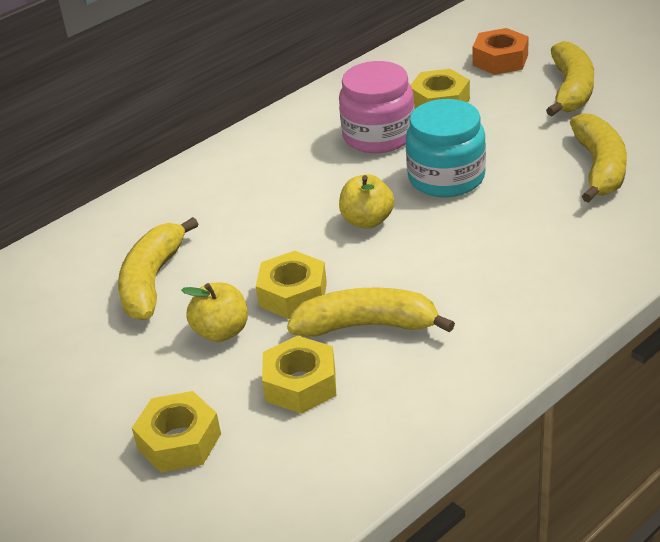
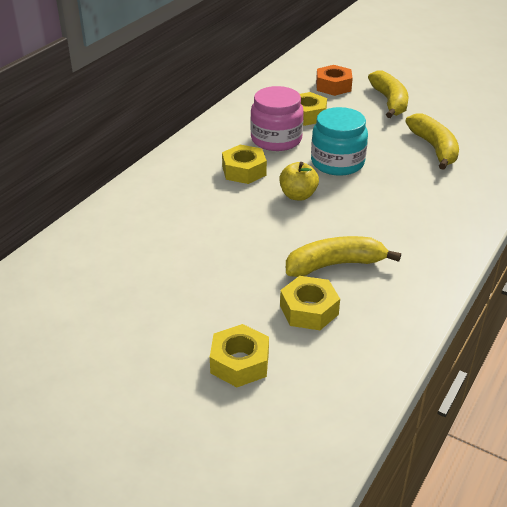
camera: 20 degrees left, 0 degrees up
yellow banana [118,217,198,320] -> none
yellow apple [181,283,248,342] -> none
yellow nut [256,251,327,319] -> yellow nut moved to [222,145,267,184]

